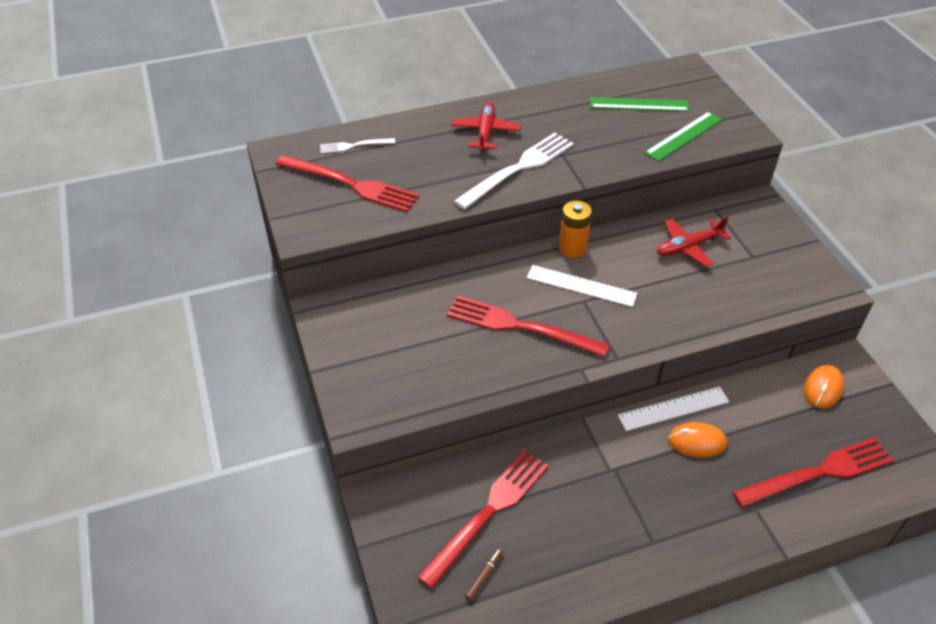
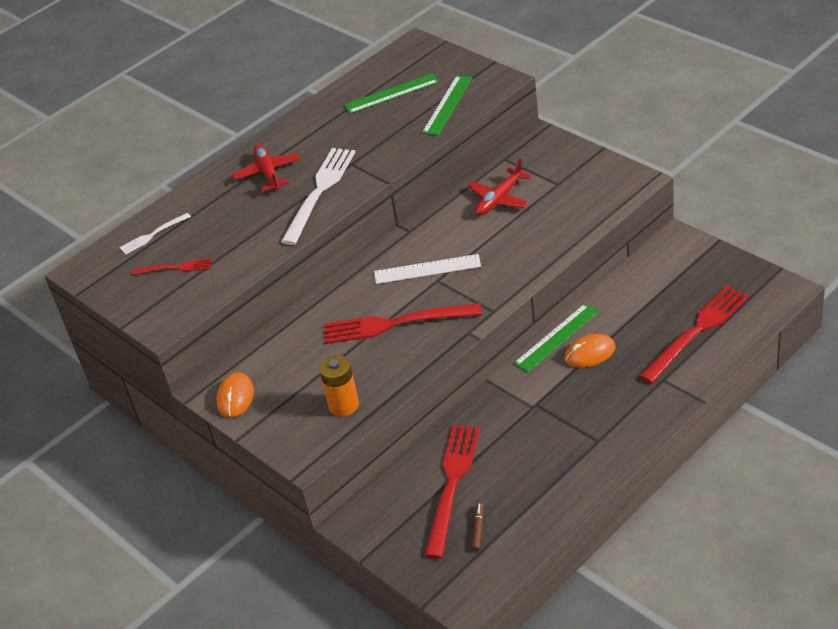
camera: 20 degrees left, 5 degrees down
red fork [276,155,419,212] -> red fork [132,259,212,275], size x0.51
orange battery [559,201,592,258] -> orange battery moved to [319,355,359,416]
white ruler [618,387,729,431] -> green ruler [514,304,599,372]
orange mouse [804,365,844,408] -> orange mouse moved to [216,372,254,418]

